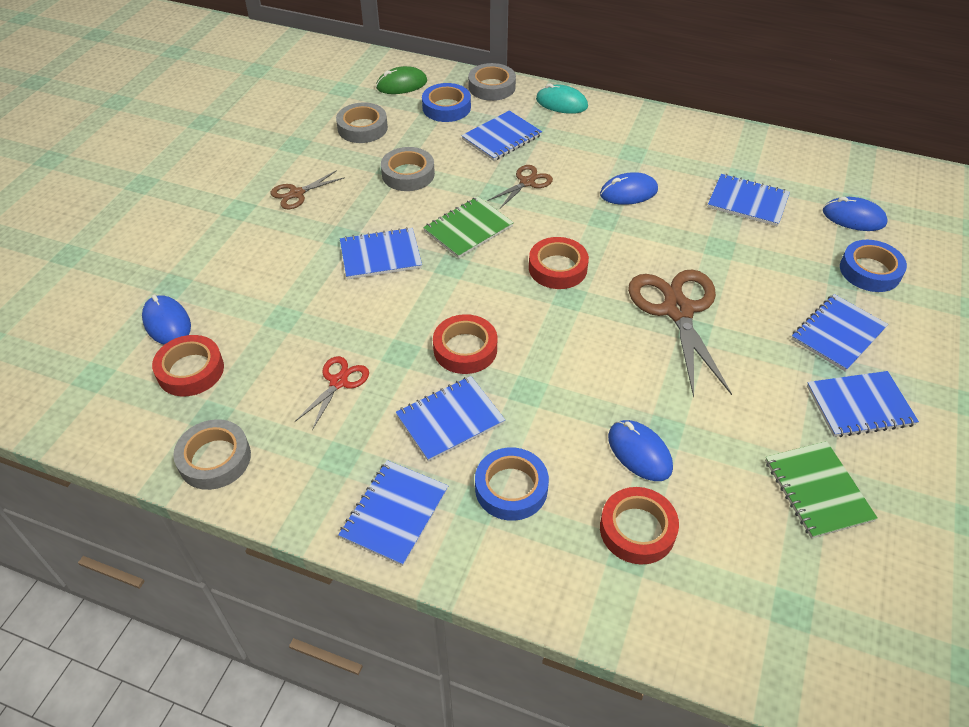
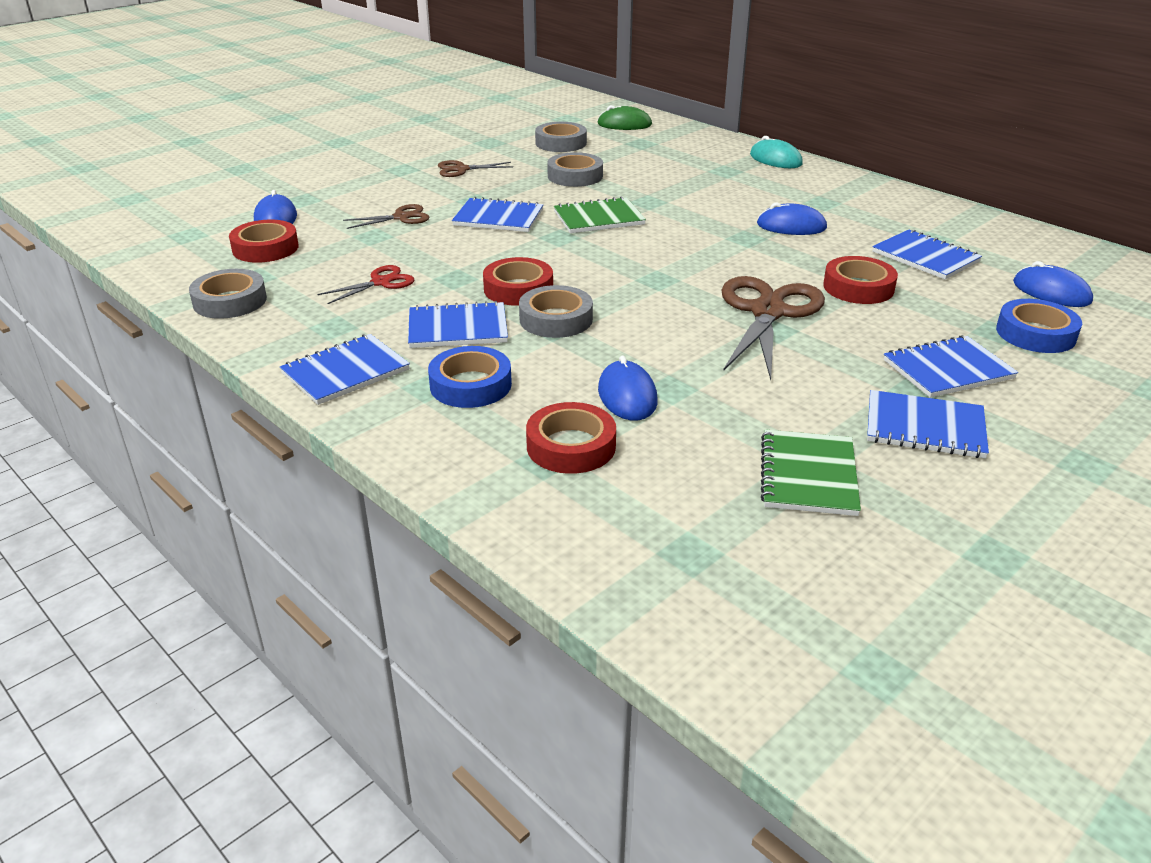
camera: 25 degrees right, 15 degrees down
blue tape [422,83,471,122] -> none
blue notebook [461,110,542,161] -> none
grey tape [468,63,516,101] -> grey tape moved to [519,285,593,338]
brown scissors [488,165,553,208] -> brown scissors moved to [343,204,430,229]
red tape [529,237,589,289] -> red tape moved to [823,256,898,304]

